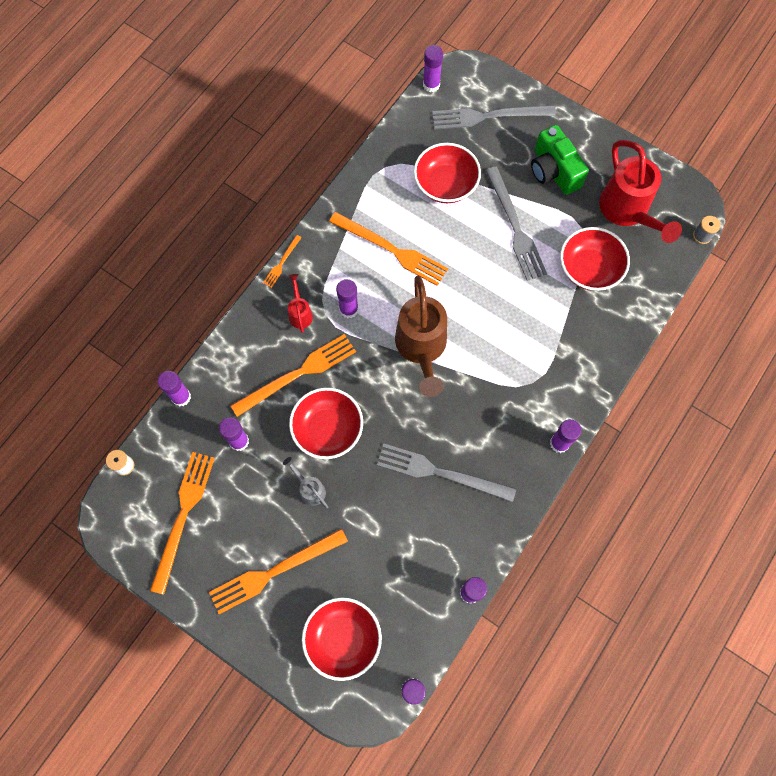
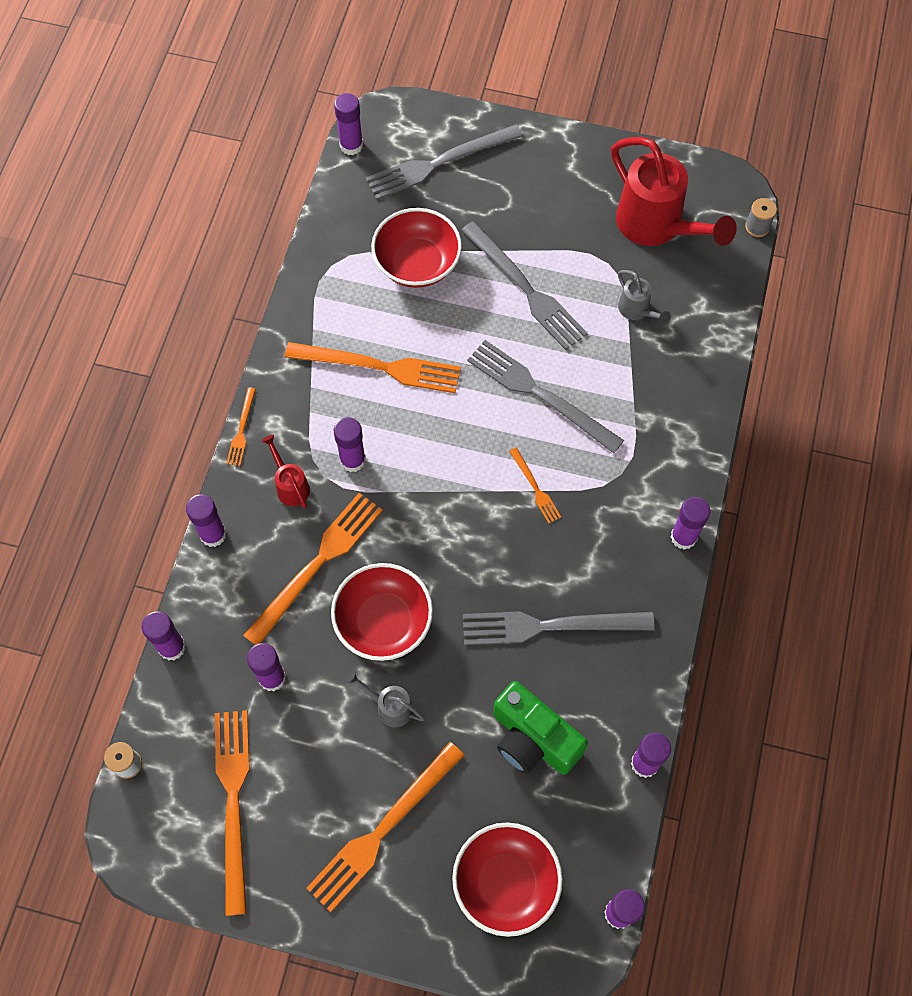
camera: 20 degrees left, 5 degrees down
brown watering can [395,276,447,397] -> none
green camera [531,125,589,195] -> green camera moved to [493,681,588,775]
red bowl [560,227,630,291] -> grey watering can [618,270,671,324]
none -> purple glue stick [186,494,226,547]
none -> grey fork [467,340,624,453]
none -> orange fork [509,448,561,524]

